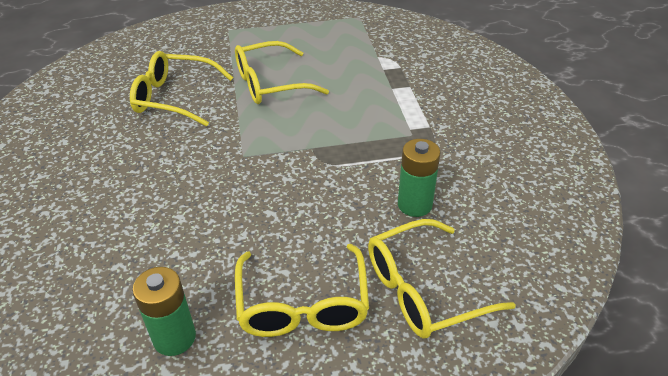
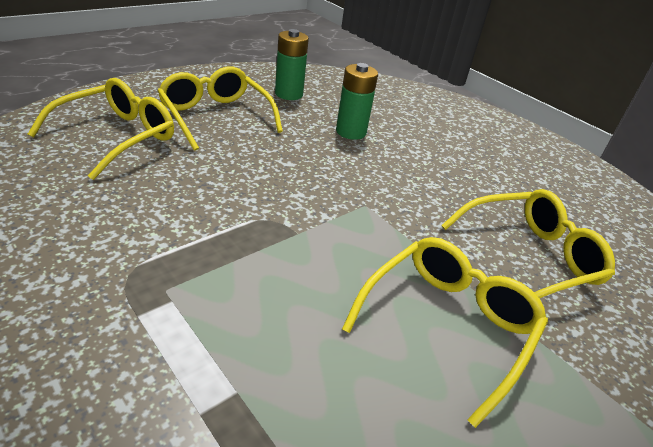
camera: 145 degrees right, 5 degrees down
green battery [398,139,440,217] -> green battery moved to [336,63,378,140]

